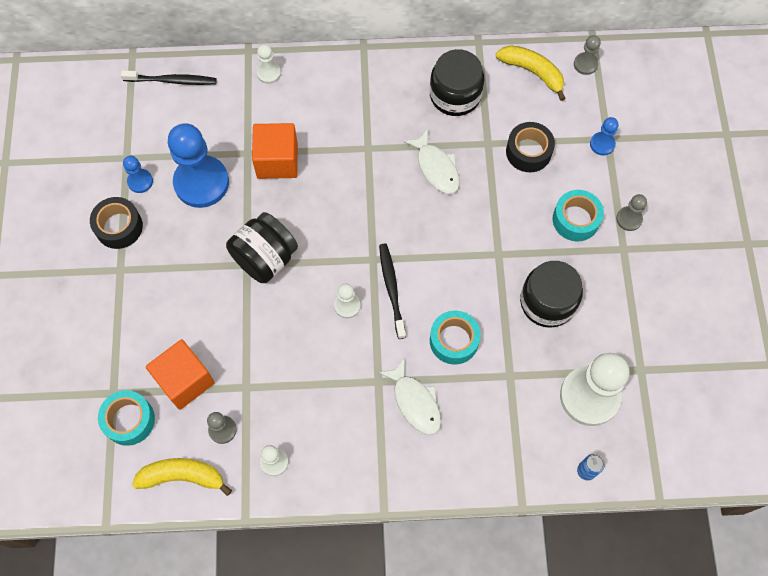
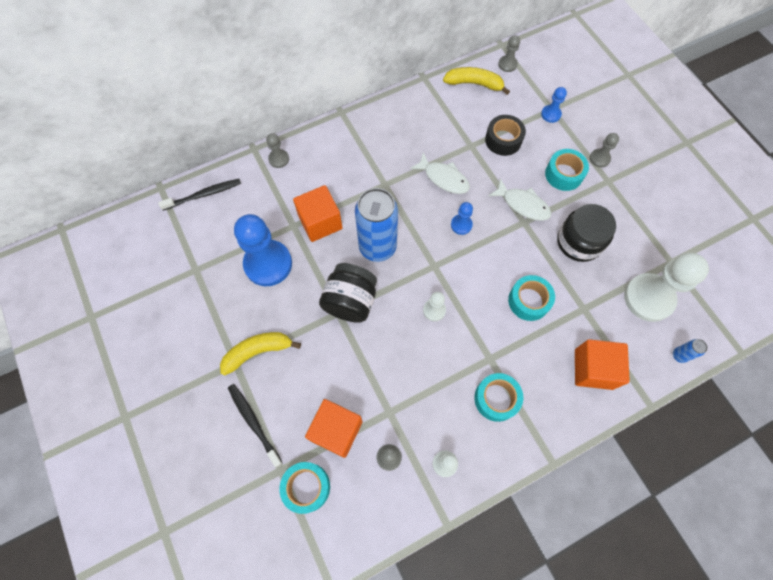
camera: 25 degrees left, 0 degrees up
black tape [90,197,143,249] -> none
blue pawn [123,156,153,193] -> blue pawn moved to [451,202,473,235]
yellow banana [132,458,232,496] -> yellow banana moved to [220,332,301,376]
white pawn [257,44,281,84] -> grey pawn [266,134,289,168]
black toothbrush [379,244,406,339] -> black toothbrush moved to [228,384,282,467]
white fish [379,357,441,435] -> white fish moved to [488,178,551,221]
black jar [430,49,484,116] -> none
none -> blue can [355,188,398,262]
none -> turquoise tape [474,373,523,422]
none -> orange cube [575,339,630,390]

